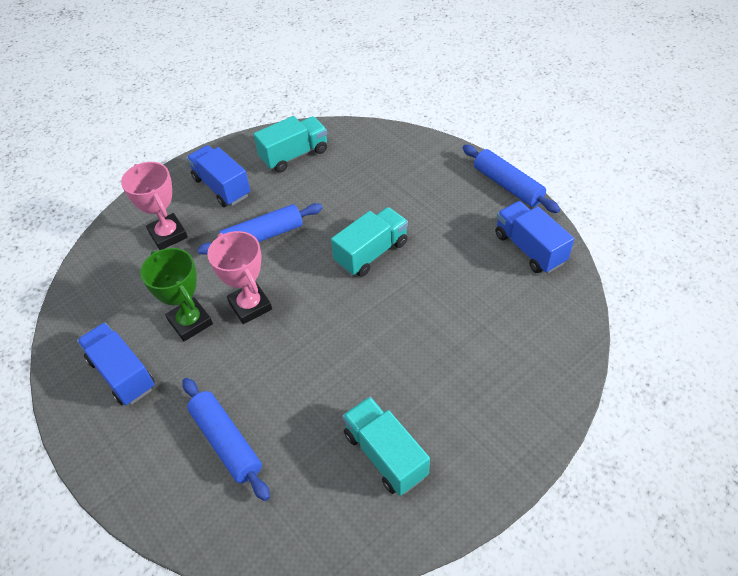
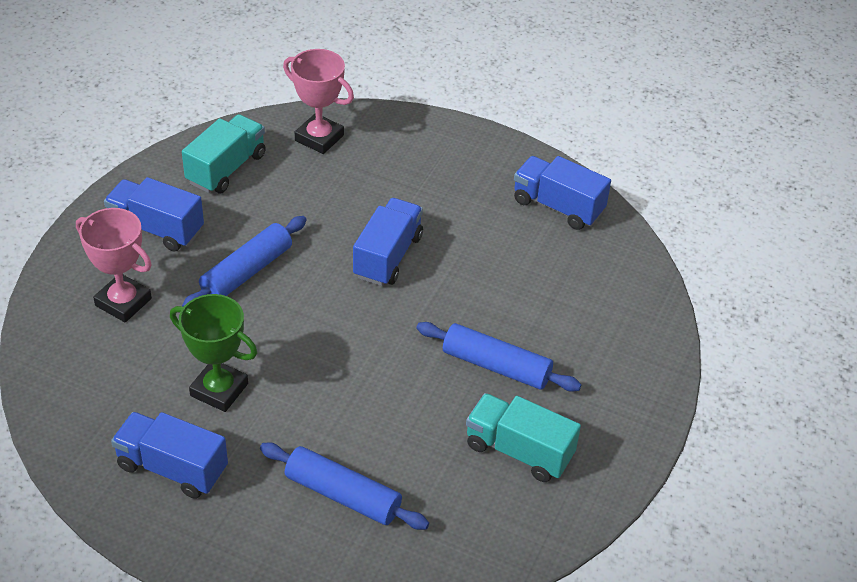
camera: 30 degrees left, 5 degrees down
pink trophy [207,231,272,324] -> pink trophy moved to [283,49,354,154]
turquoise truck [331,207,408,277] -> blue truck [353,198,423,286]
blue rolling pin [463,145,560,213] -> blue rolling pin moved to [416,322,581,392]

